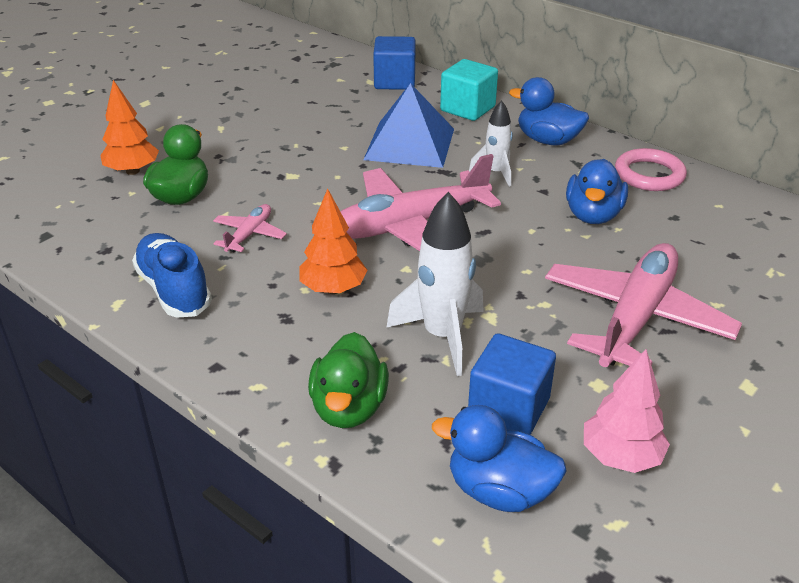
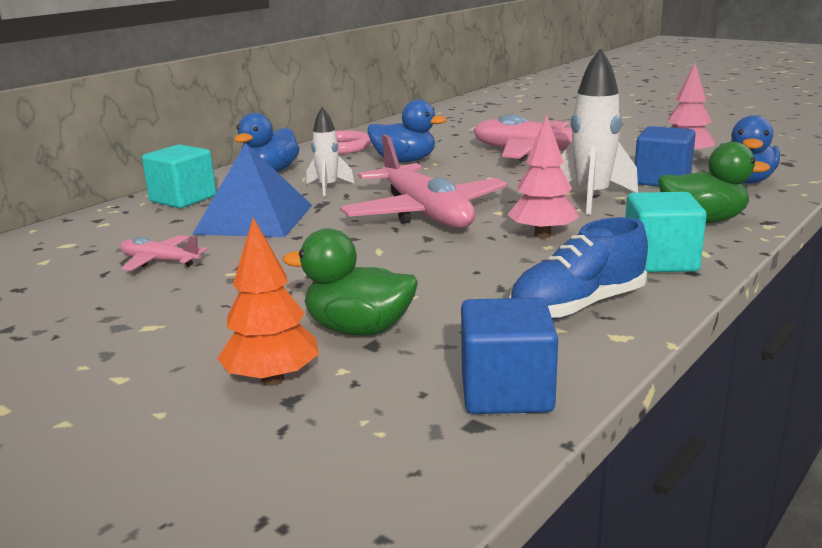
camera: 90 degrees left, 15 degrees down
pink plane [213,204,287,252] -> pink plane moved to [120,235,207,271]
orange tree [299,188,367,294] -> pink tree [507,115,579,238]
blue cube [373,36,416,90] -> blue cube moved to [461,298,558,414]
none -> turquoise cube [625,192,707,272]

